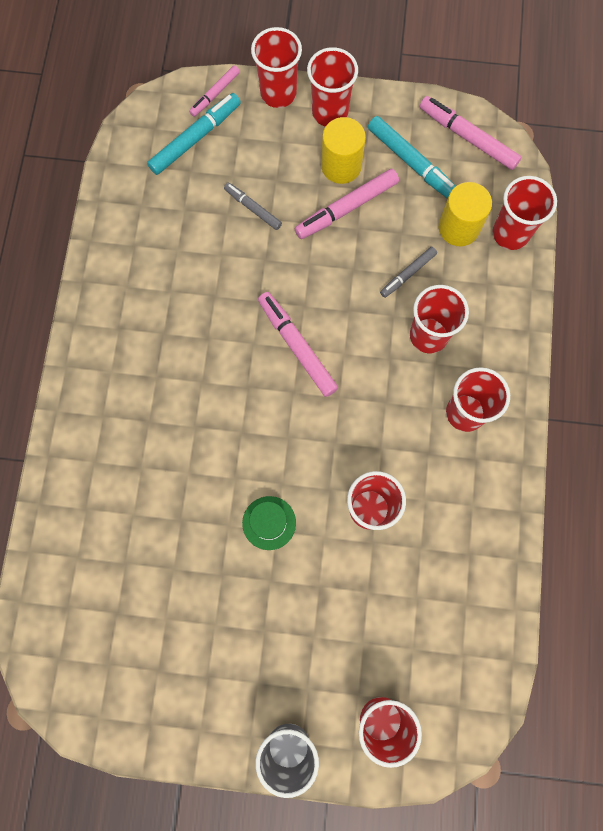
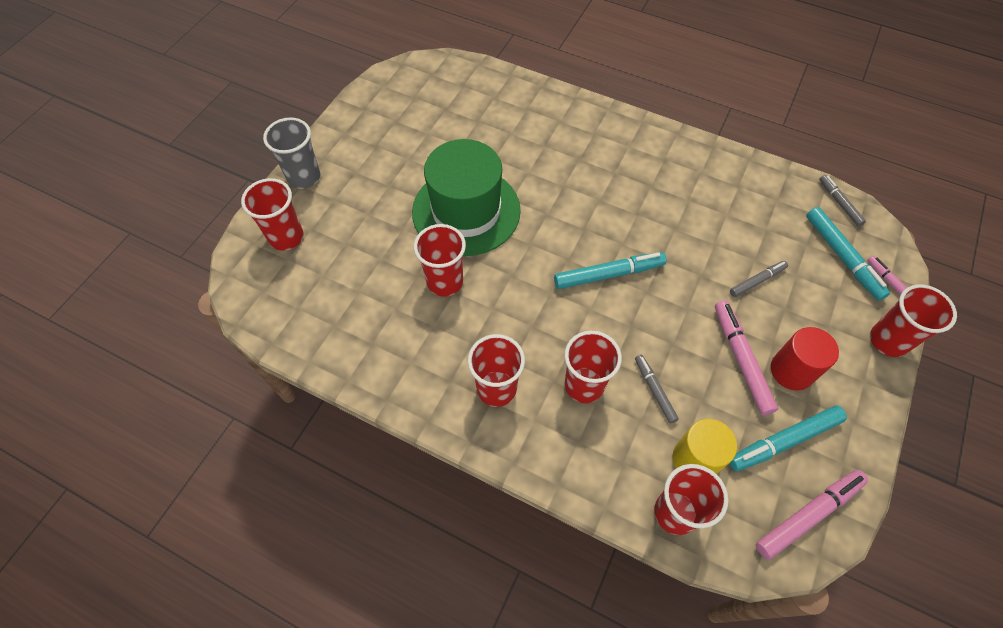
camera: 110 degrees right, 15 degrees down
green hat [242,496,296,550] -> green hat [412,139,521,256], size x2.42
pink marker [258,292,338,397] -> turquoise marker [554,252,667,289]
red cup [307,47,358,127] -> none
yellow cylinder [321,117,366,184] -> red cylinder [771,327,839,390]
none -> grey marker [819,175,866,226]

